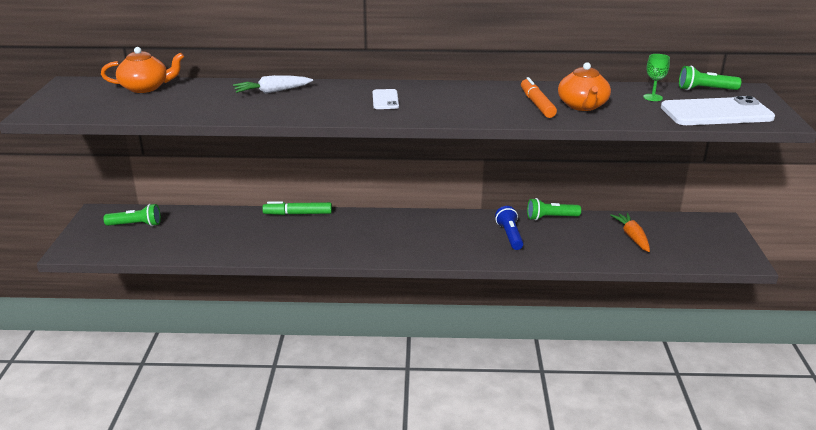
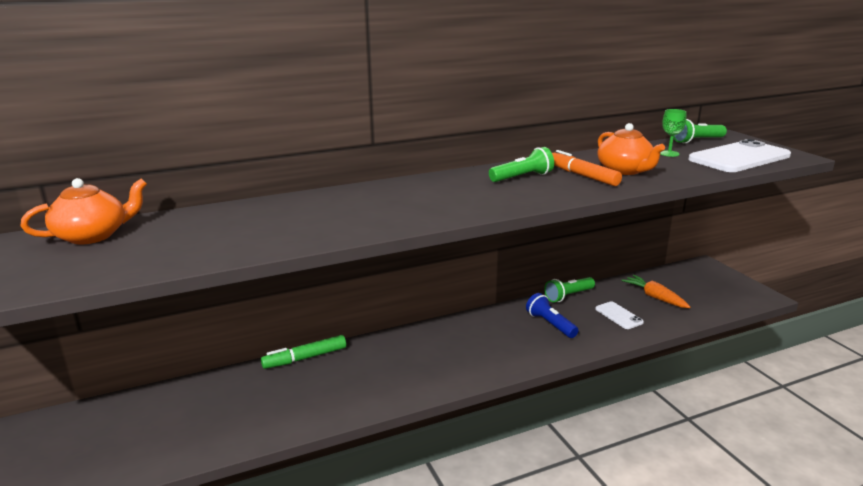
camera: 25 degrees left, 5 degrees down
green flashlight [103,204,161,226] -> green flashlight moved to [489,147,554,182]
white carrot [233,75,313,94] -> none
white phone [373,89,399,109] -> white phone moved to [595,302,644,329]

